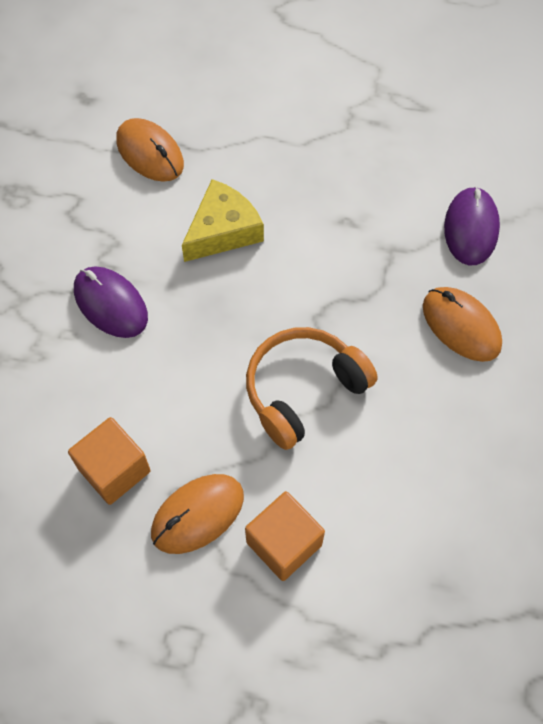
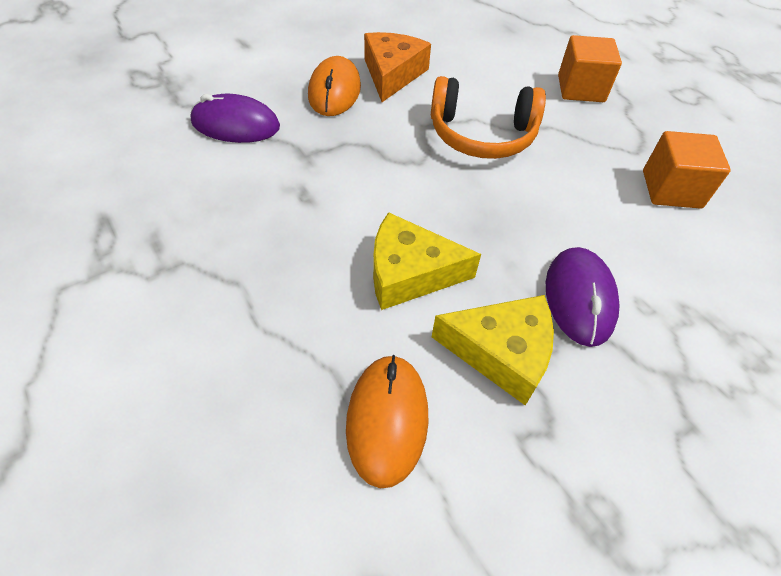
camera: 135 degrees left, 10 degrees down
orange mouse [151,474,244,554] -> none
purple mouse [444,186,500,266] -> purple mouse turned 45 degrees clockwise [190,94,280,143]
none -> orange cheese [364,32,431,102]
none -> yellow cheese [432,295,554,405]

